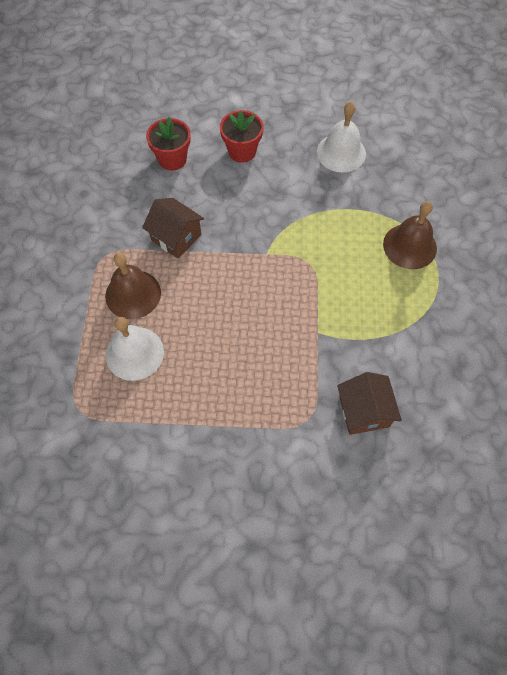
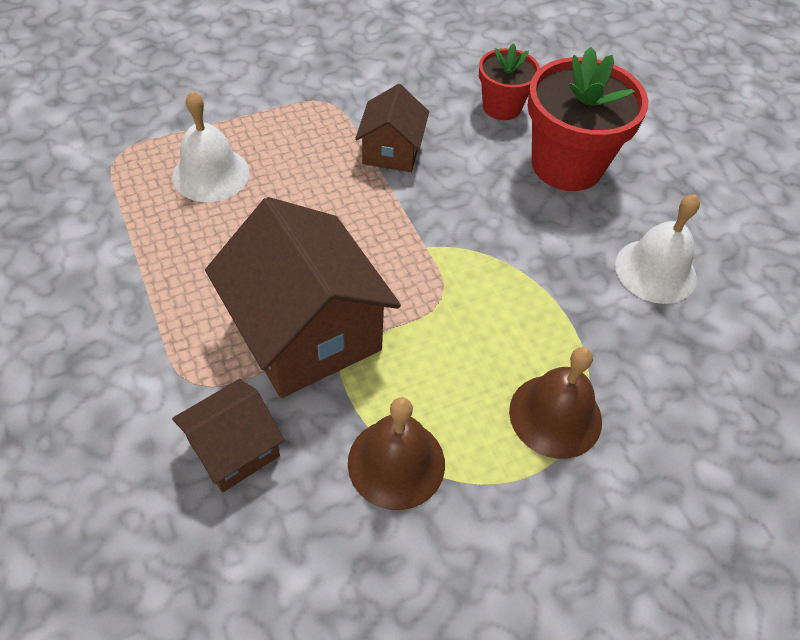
camera: 60 degrees right, 10 degrees down
brown bell [105,253,161,319] -> brown bell moved to [348,397,445,510]
red flower pot [220,110,263,163] -> red flower pot [528,47,648,191], size x1.74
none -> brown house [205,197,401,398]

